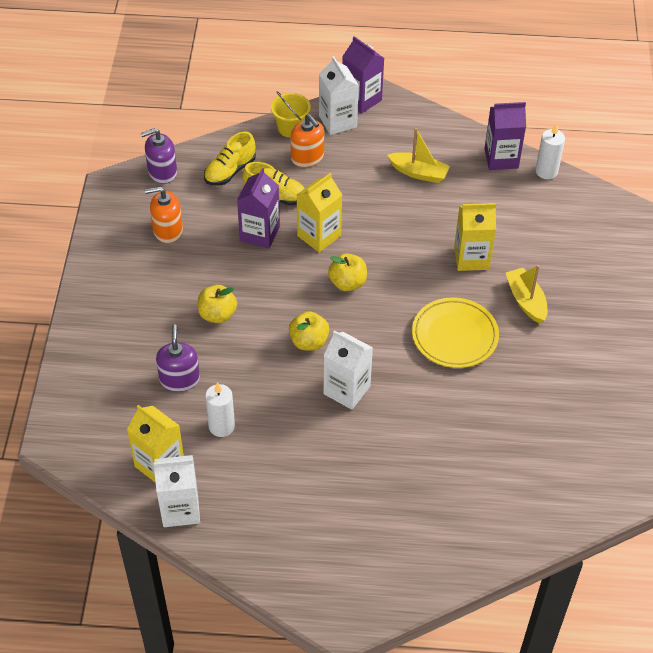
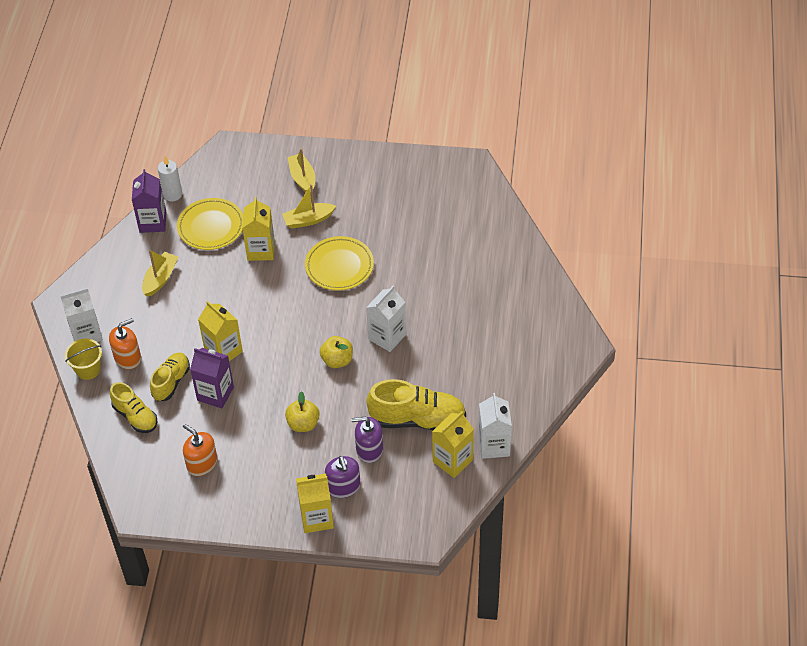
camera: 85 degrees left, 0 degrees up
purple soap dispenser [140,128,177,184] -> purple soap dispenser moved to [325,456,361,498]
orange soap dispenser [145,186,183,243] -> orange soap dispenser turned 135 degrees clockwise [183,424,217,476]
white candle [205,382,235,437] -> yellow shoe [366,379,466,430]
yellow apple [328,253,367,291] -> none
purple carton [342,36,384,114] -> none
none -> yellow plate [177,198,243,250]
none -> yellow boat [287,148,315,195]
none -> yellow carton [296,474,334,533]

